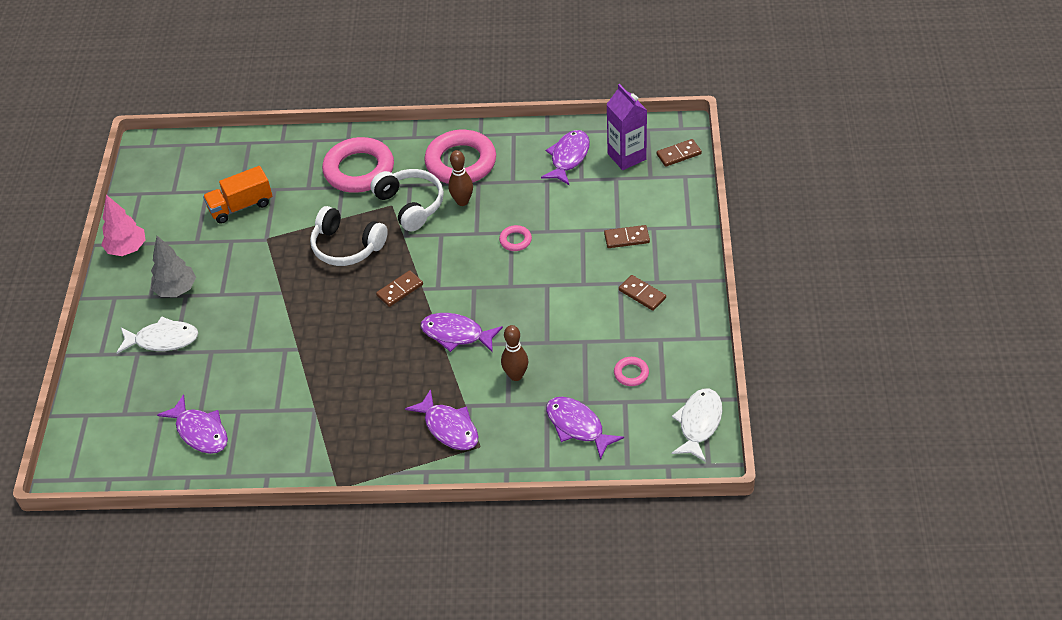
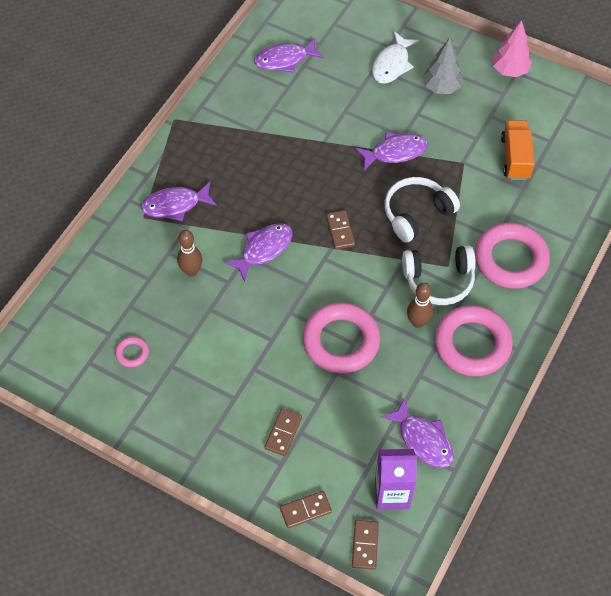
camera: 115 degrees right, 10 degrees up
pink ring [499,225,532,251] -> pink ring [302,302,380,373], size x2.32
purple fish [546,397,624,460] -> purple fish moved to [355,132,428,171]
brown domino [619,275,666,311] -> brown domino moved to [280,491,332,528]
white fish [671,389,722,462] -> none

